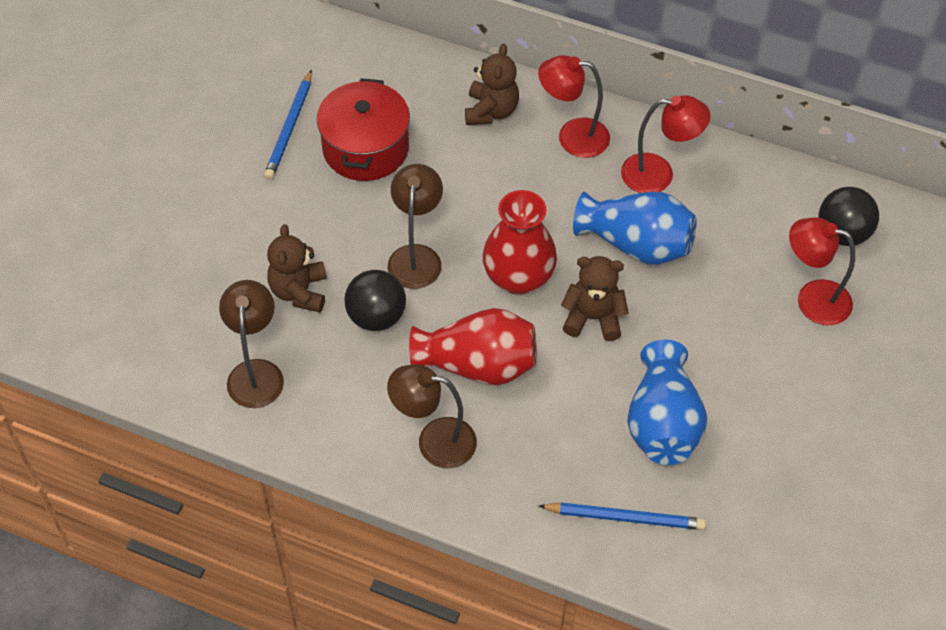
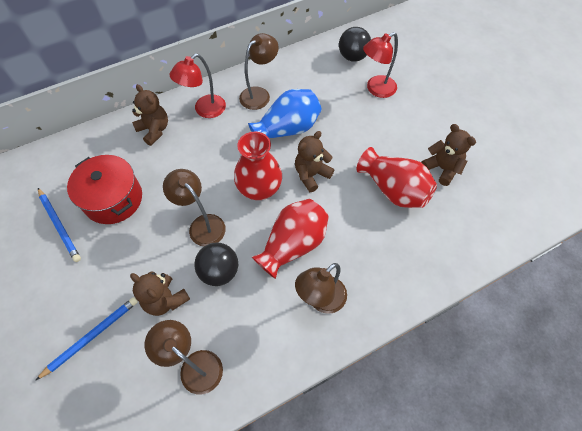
camera: 50 degrees left, 5 degrees up
blue pencil [539,502,706,530] -> blue pencil moved to [35,297,138,381]
red lamp [621,95,711,193] -> brown lamp [239,33,279,110]
blue vase [627,340,707,465] -> red vase [356,147,437,208]
none -> brown teddy bear [421,124,476,186]

